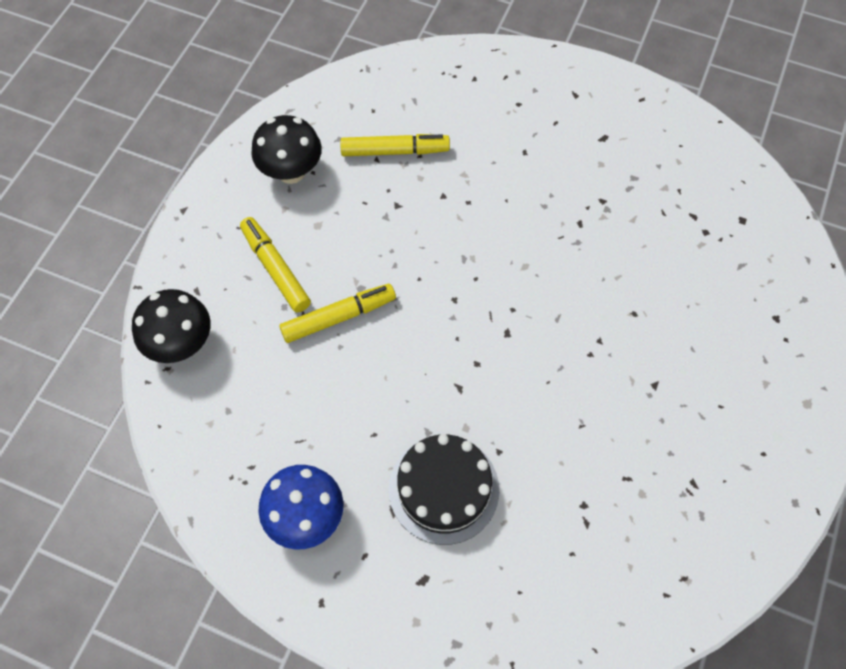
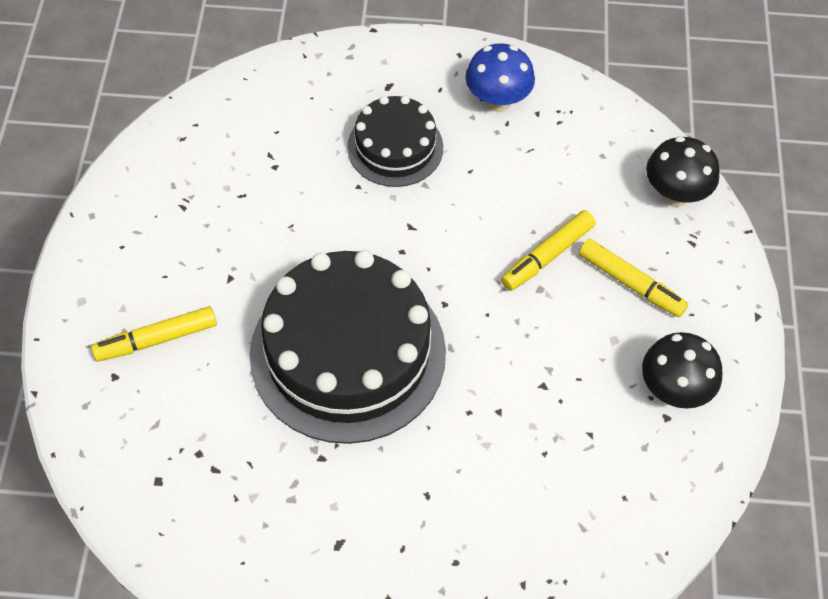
camera: 160 degrees right, 5 degrees down
yellow marker [340,134,450,156] -> yellow marker moved to [91,306,217,362]
none -> black cake [250,250,446,444]

